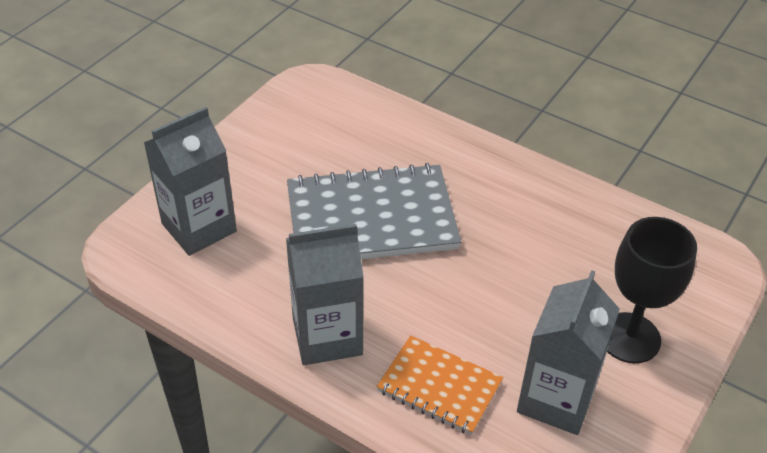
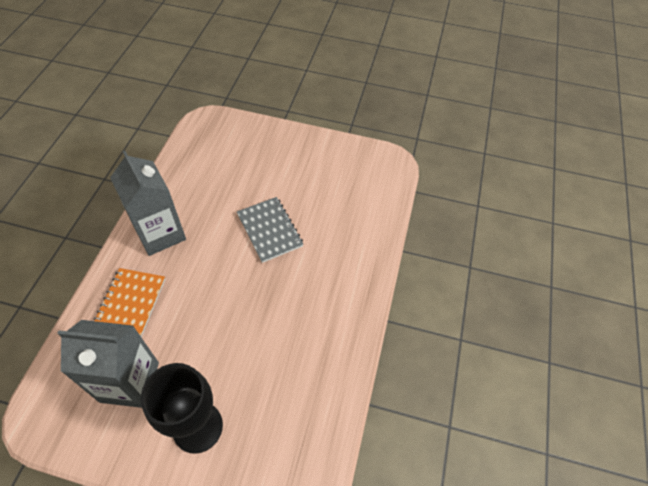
camera: 70 degrees right, 10 degrees up
grey carton [144,107,237,256] -> none
grey notebook [287,163,461,259] -> grey notebook [237,197,303,263], size x0.57

